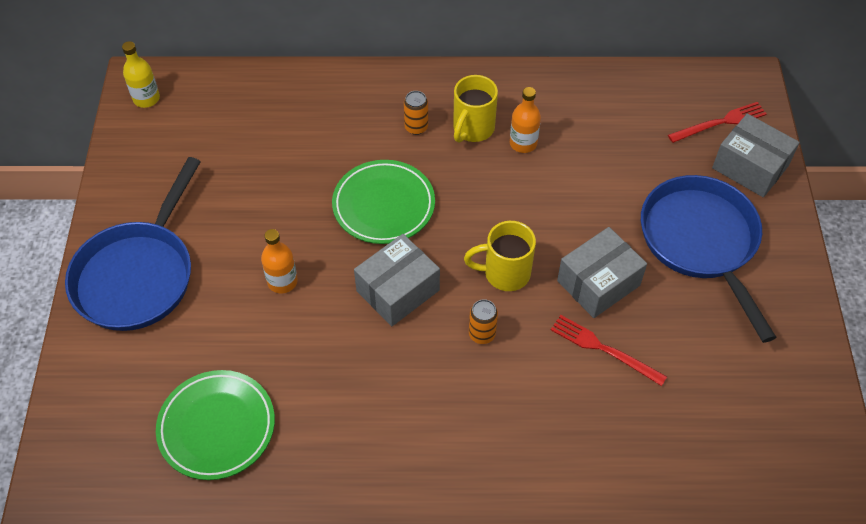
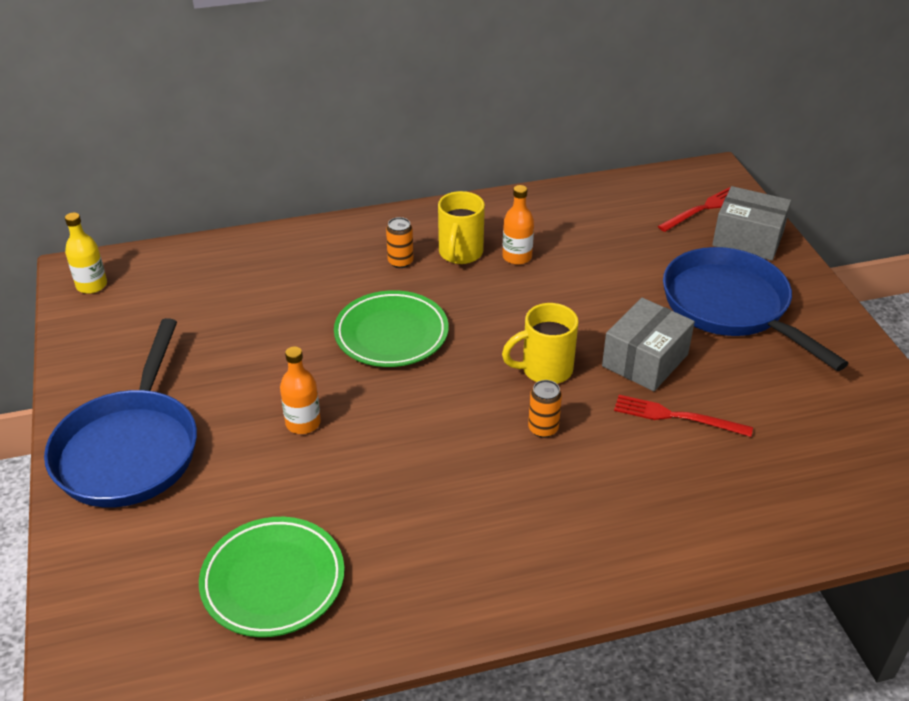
camera: 15 degrees left, 15 degrees down
grey box [354,234,440,326] -> none

